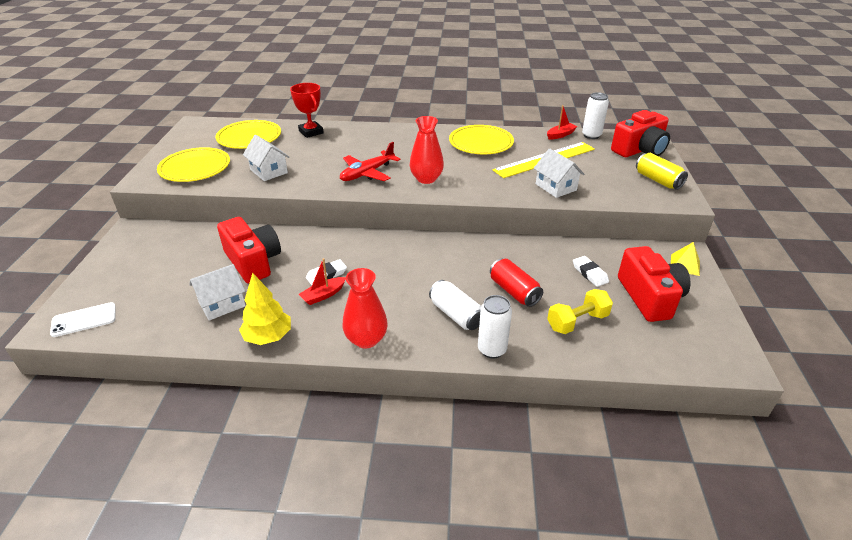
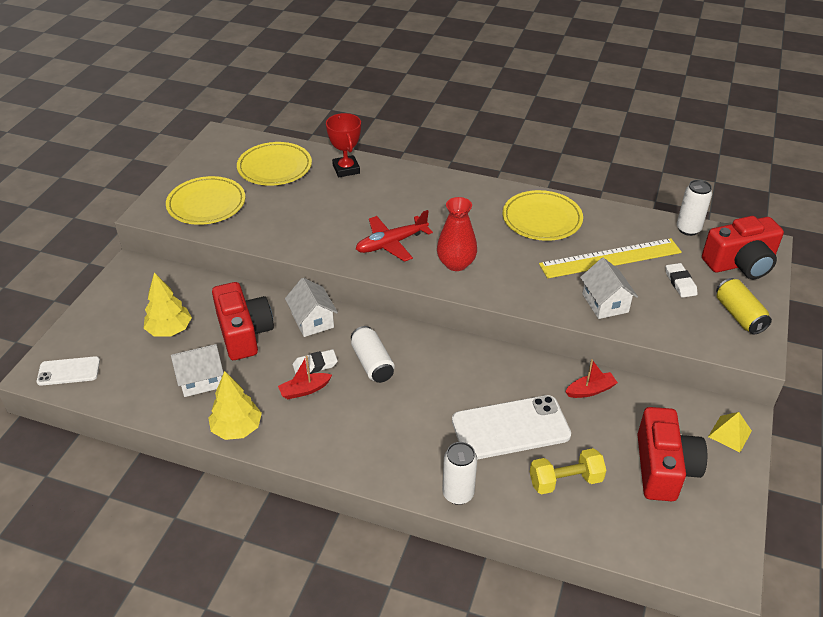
camera: 15 degrees right, 5 degrees up
white house [243,135,289,181] -> white house moved to [285,278,338,337]
red vase [342,268,388,348] -> none
white can [429,280,481,330] -> white can moved to [351,326,395,383]
red can [490,259,543,307] -> white phone [452,395,571,460]
red boat [547,105,577,140] -> red boat moved to [565,359,618,398]
white eraser [573,256,609,287] -> white eraser moved to [666,263,698,298]
none -> yellow tree [144,272,192,337]

